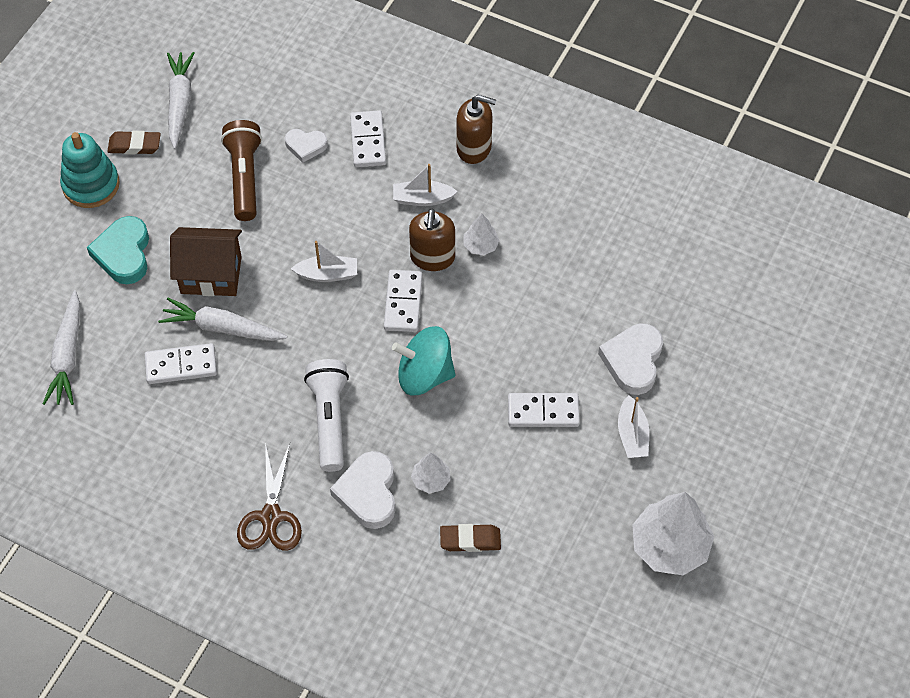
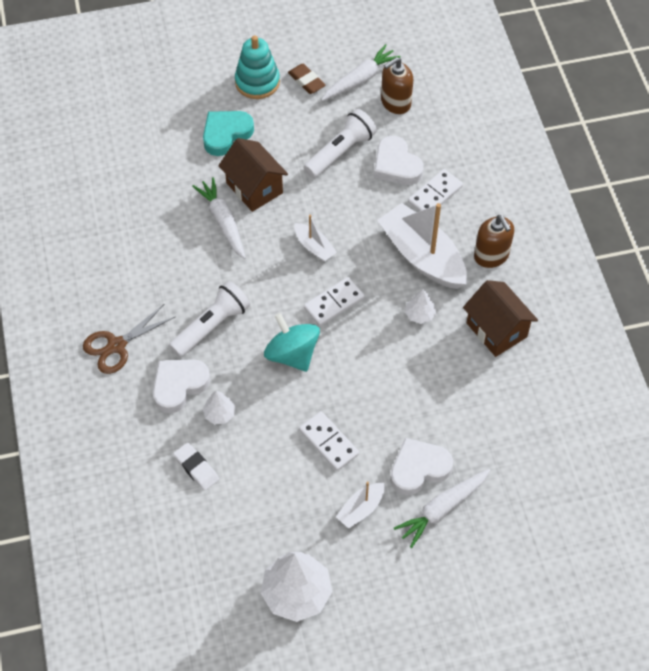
camera: 50 degrees right, 0 degrees up
white carrot [43,290,80,405] -> white carrot moved to [394,469,490,548]
white domino [145,343,217,384] -> none
brown flashlight [221,120,262,221] -> white flashlight [304,109,377,178]
white heart [285,129,328,163] -> white heart [374,136,424,185], size x1.63
white boat [393,164,458,206] -> white boat [377,203,467,289], size x2.07
brown soap dispenser [409,209,455,271] -> brown soap dispenser moved to [381,57,413,114]
brown eraser [440,524,501,552] -> white eraser [173,443,219,491]
none -> brown house [463,280,538,357]

